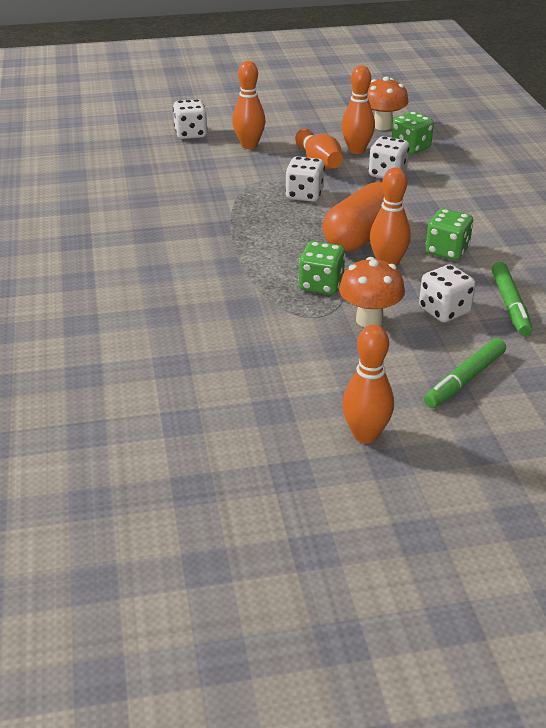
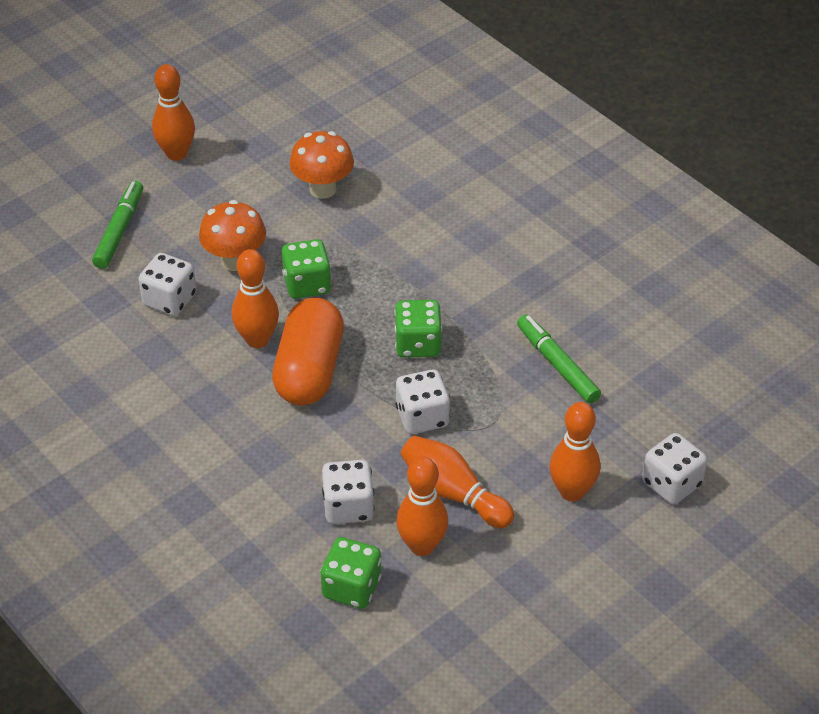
camera: 150 degrees right, 10 degrees up
orange mushroom [367,77,408,130] -> orange mushroom moved to [289,131,354,199]
green dice [425,209,473,260] -> green dice moved to [394,300,442,358]
green marker [492,262,533,336] -> green marker moved to [517,314,601,403]

